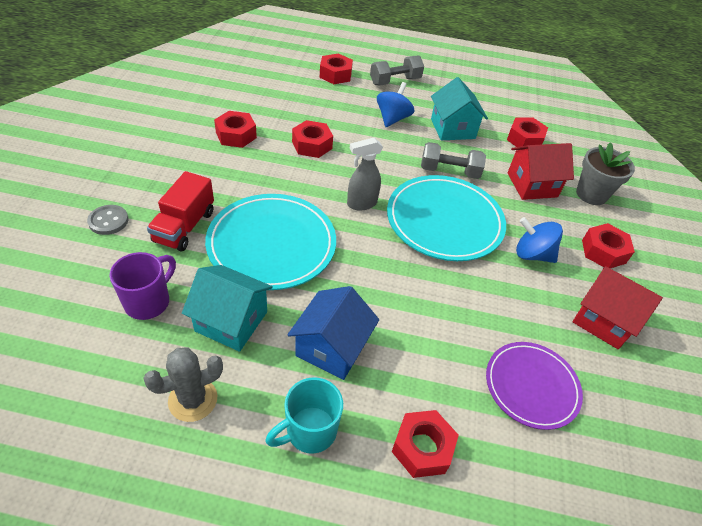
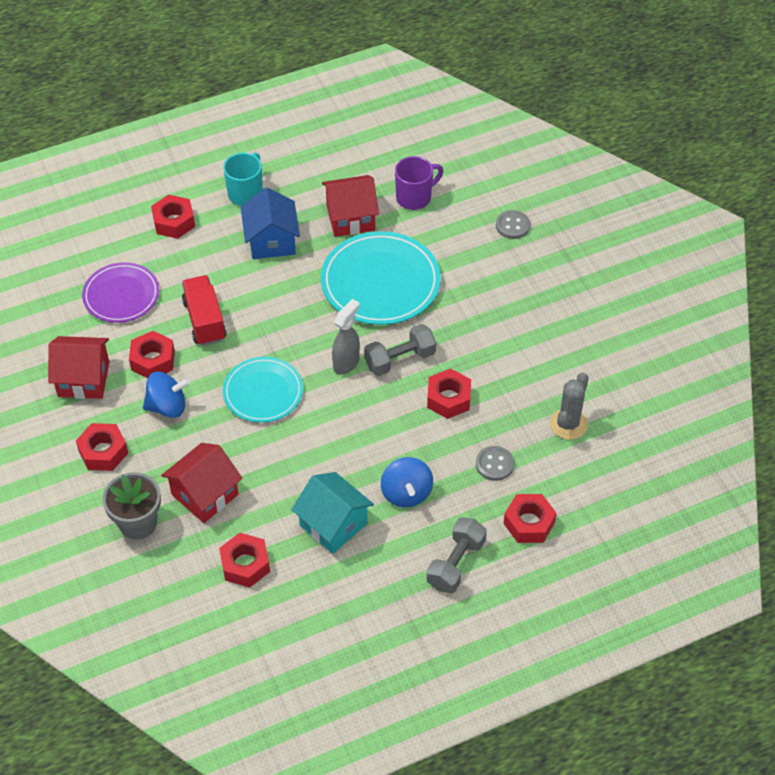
camera: 150 degrees right, 5 degrees up
purple mug [109,252,176,320] -> purple mug turned 120 degrees counterclockwise [395,156,443,210]
grey cactus [143,348,223,422] -> grey cactus moved to [550,372,589,440]
red truck [147,171,214,251] -> red truck moved to [182,275,226,346]
turquoise house [182,265,273,352] -> red house [322,175,379,237]
red nut [214,111,257,148] -> red nut moved to [129,331,175,378]
turquoise plate [387,175,506,261] -> turquoise plate [223,357,303,423], size x0.64
grey dumbbell [421,142,486,179] -> grey dumbbell moved to [364,324,436,376]
none -> grey button [476,446,514,481]

